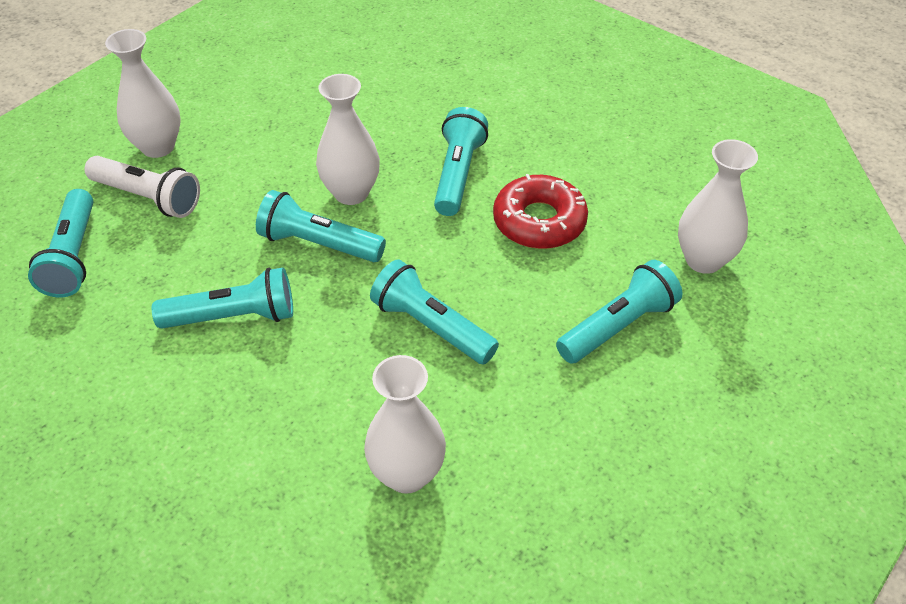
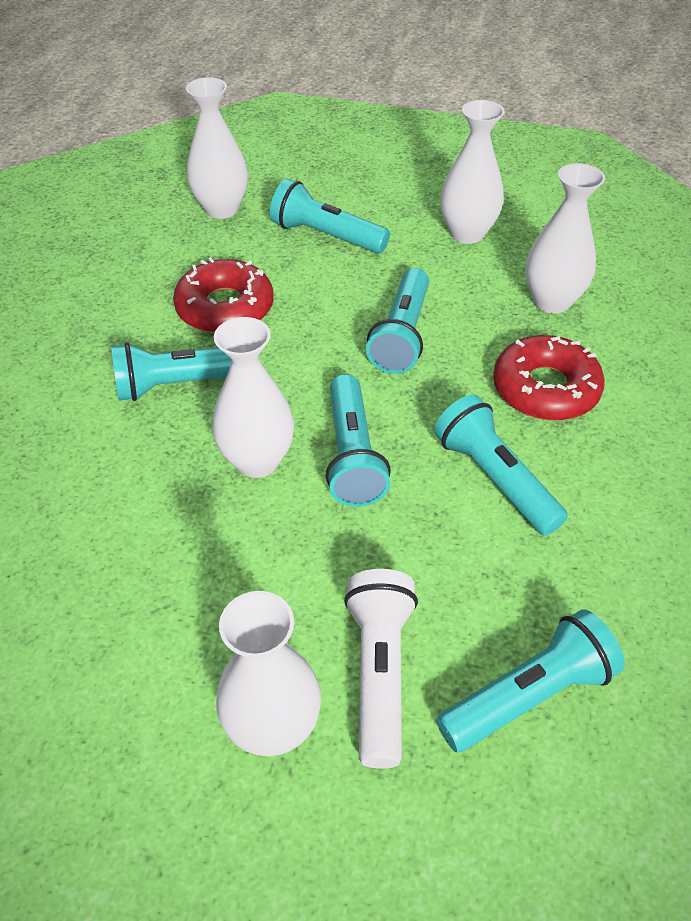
camera: 115 degrees left, 0 degrees up
none -> white vase [440,100,505,244]
none -> red donut [493,335,605,421]

